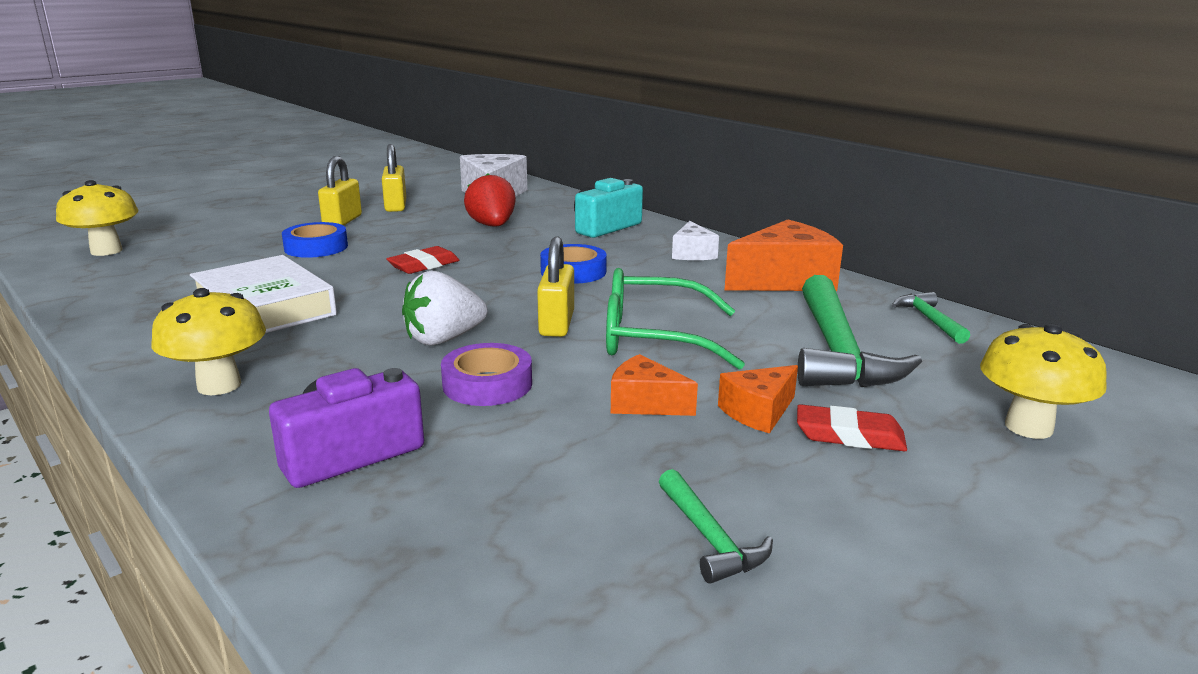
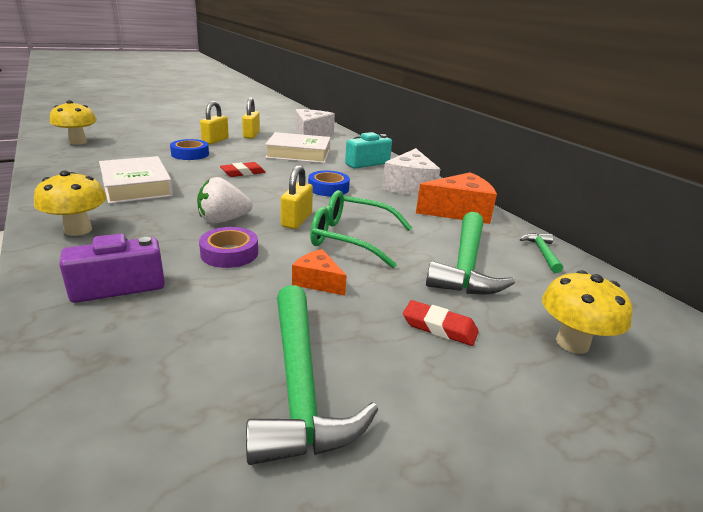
camera: 10 degrees right, 5 degrees up
red strawberry [464,173,516,227] -> white book [265,132,330,163]
green hammer [659,469,773,584] -> green hammer [246,285,378,465], size x2.06
white cheese [672,221,719,260] -> white cheese [382,148,440,196], size x1.82
orange cheese [718,365,798,433] -> none

